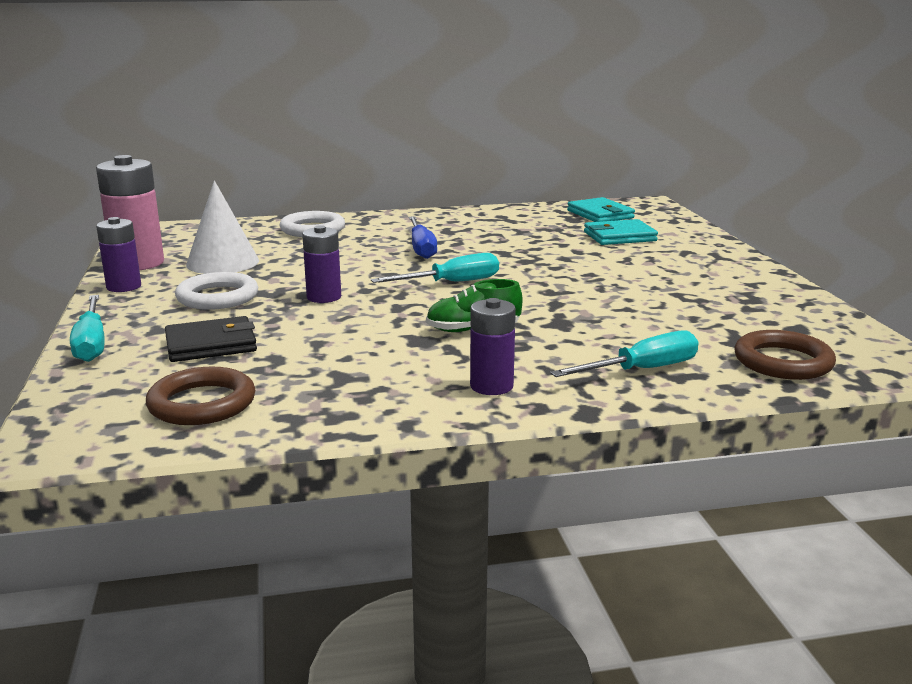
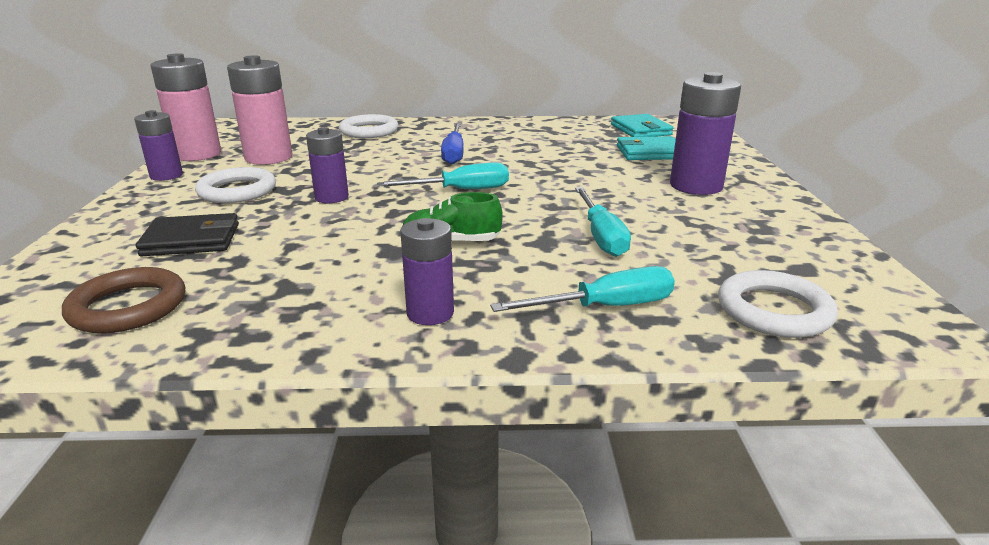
camera: 10 degrees right, 5 degrees up
turquoise screwdriver [70,295,104,362] -> turquoise screwdriver moved to [575,187,631,257]
white cone [186,180,259,274] -> pink battery [227,55,292,165]
brown ring [734,330,836,380] -> white ring [718,270,838,338]
none -> purple battery [670,72,741,195]

